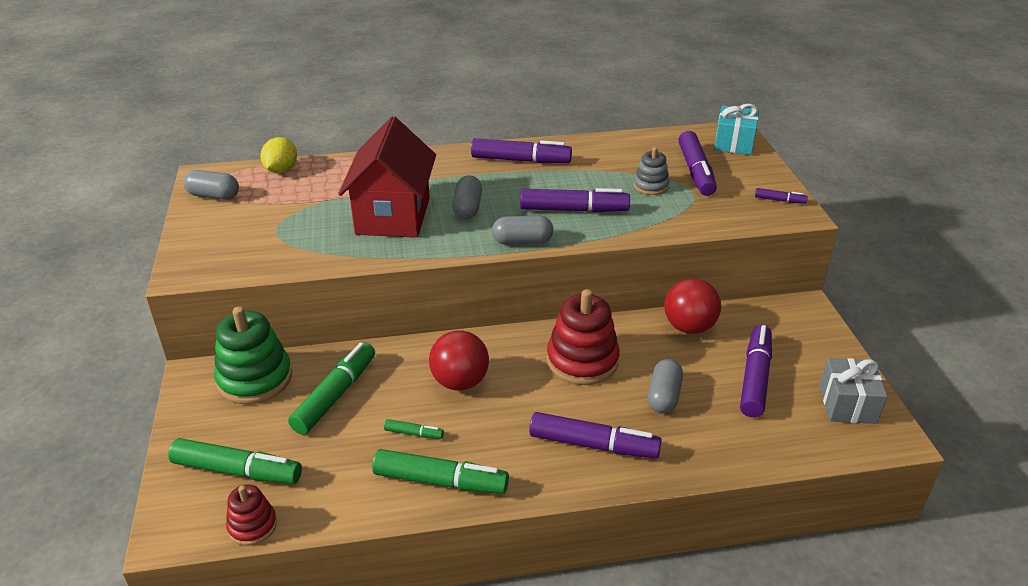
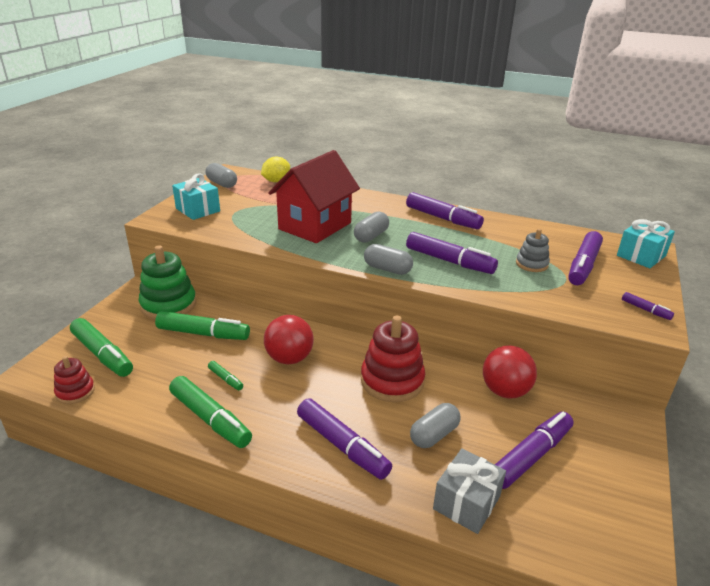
camera: 30 degrees right, 5 degrees down
green marker [288,342,375,435] -> green marker turned 45 degrees clockwise [155,311,250,340]
grey gift [819,358,887,424] -> grey gift moved to [433,448,506,534]
none -> turquoise gift [172,173,220,220]

